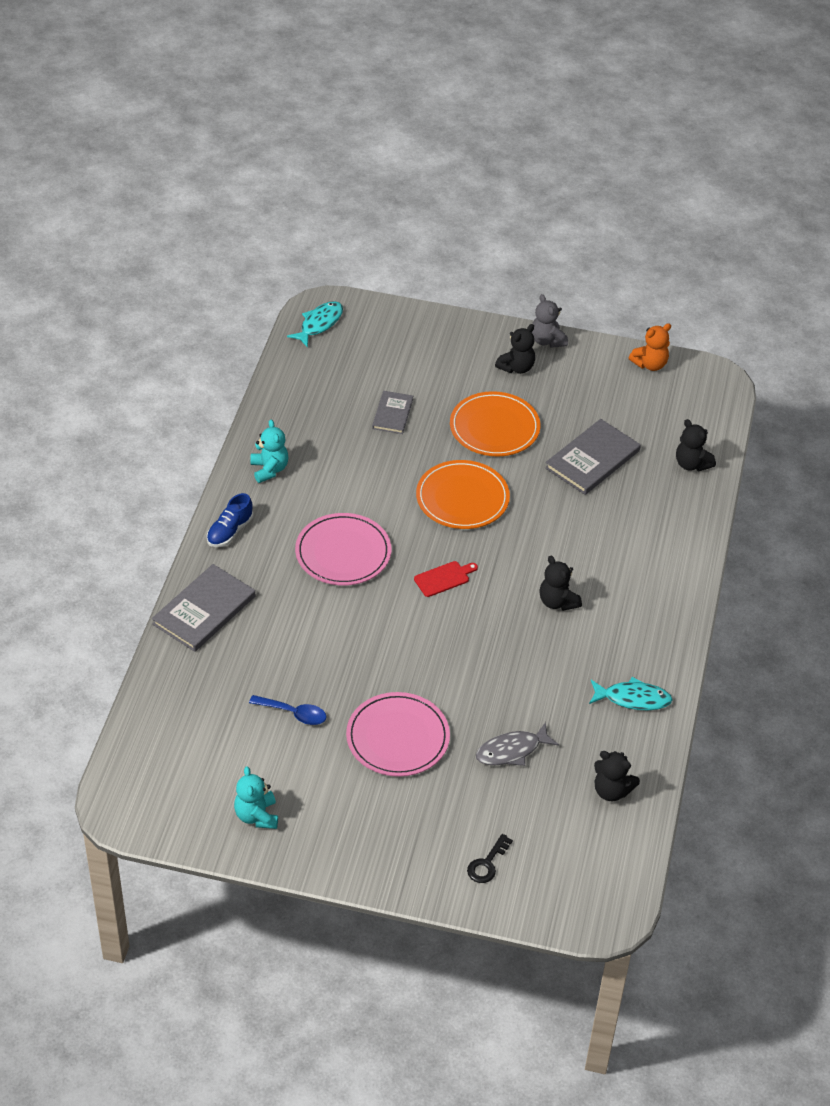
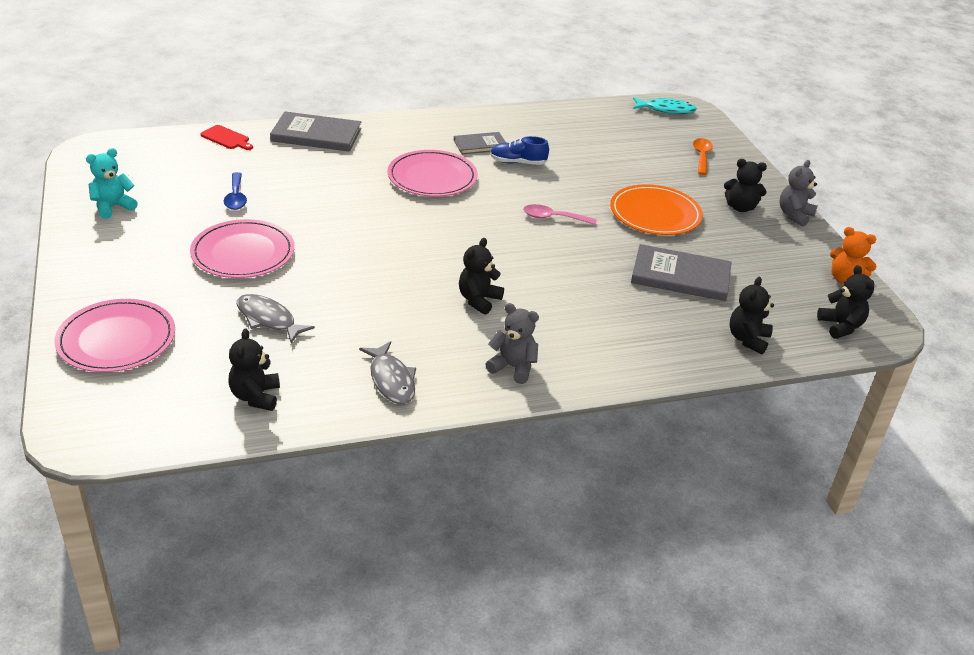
camera: 60 degrees right, 10 degrees down
blue shoe [207,493,253,547] -> blue shoe moved to [490,136,549,165]
turquoise teddy bear [250,420,289,483] -> none
grey book [372,391,413,434] -> grey book moved to [454,132,506,154]
red cutting board [414,561,478,597] -> red cutting board moved to [200,125,253,150]
orange plate [416,460,510,529] -> pink spoon [523,204,597,225]
black key [467,834,513,883] -> pink plate [54,299,175,372]
turquoise fish [589,677,673,710] -> grey fish [359,341,416,404]
none -> grey teddy bear [485,303,539,384]
none -> orange spoon [693,138,713,175]
none -> black teddy bear [817,265,874,339]

